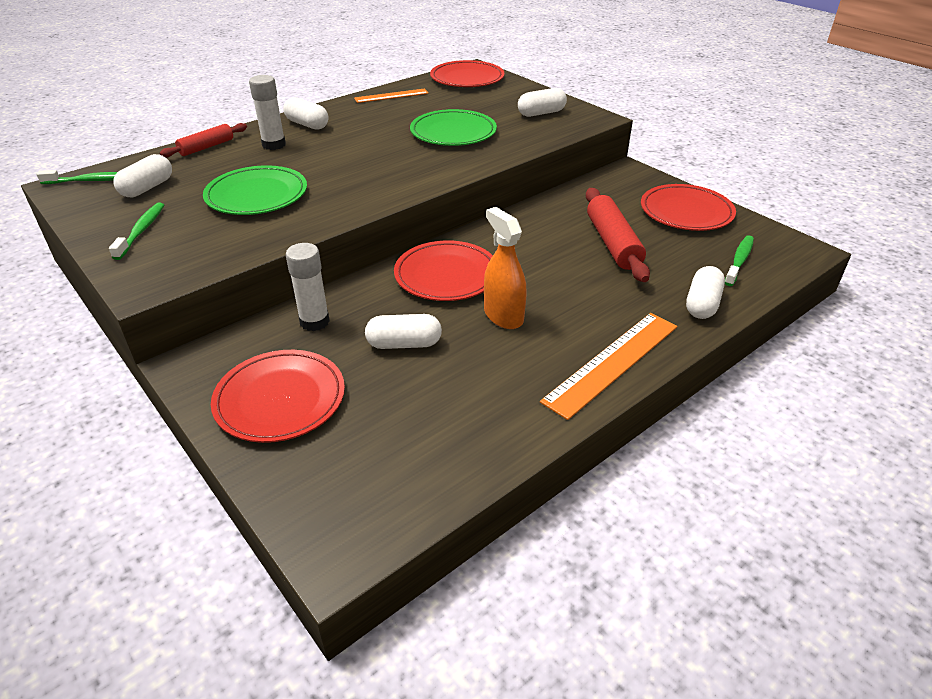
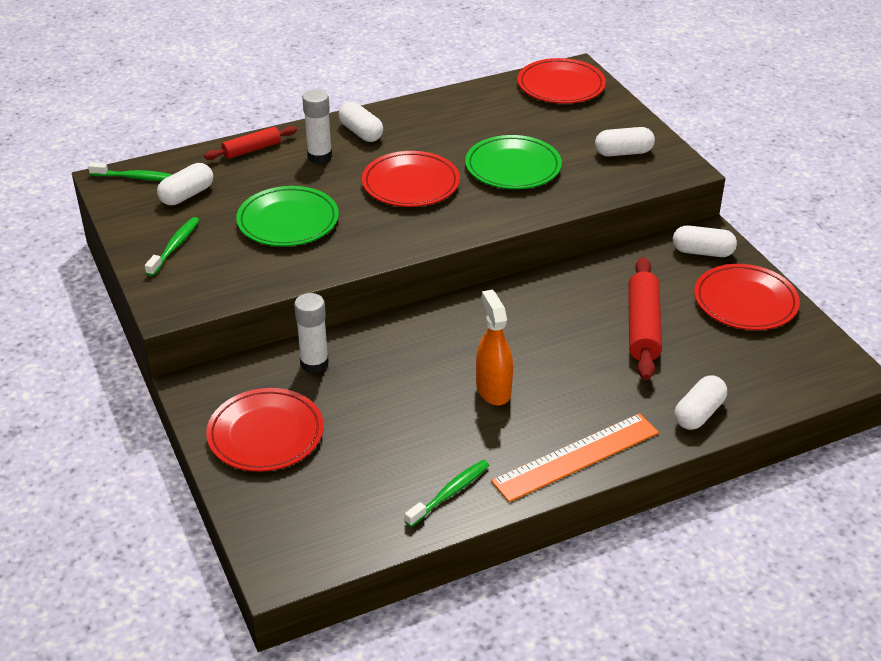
camera: 15 degrees right, 0 degrees up
orange ruler [354,88,429,103] -> none
white capsule [365,314,442,349] -> white capsule moved to [673,225,737,257]
red plate [394,240,493,301] -> red plate moved to [362,151,460,207]
green toothbrush [725,235,754,286] -> green toothbrush moved to [405,460,490,527]

